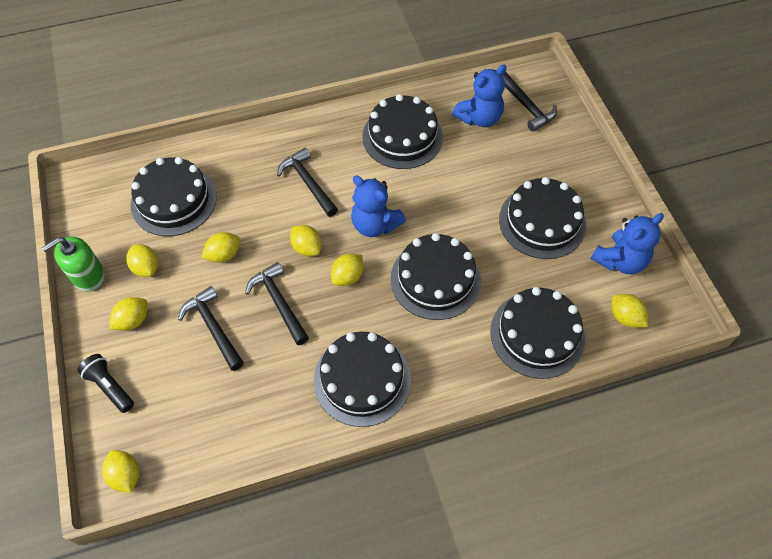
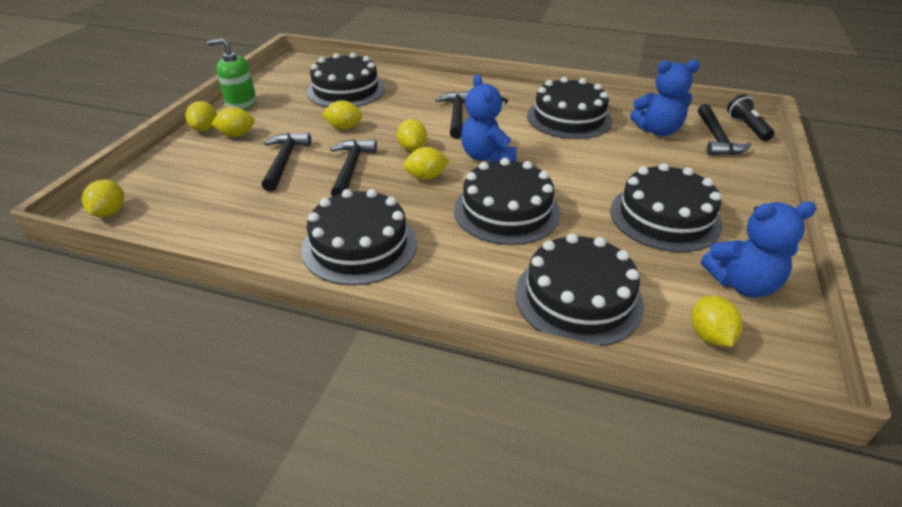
camera: 35 degrees right, 20 degrees down
black flashlight [77,354,134,413] -> black flashlight moved to [727,94,774,141]
yellow lemon [126,244,158,277] -> yellow lemon moved to [185,101,217,131]

